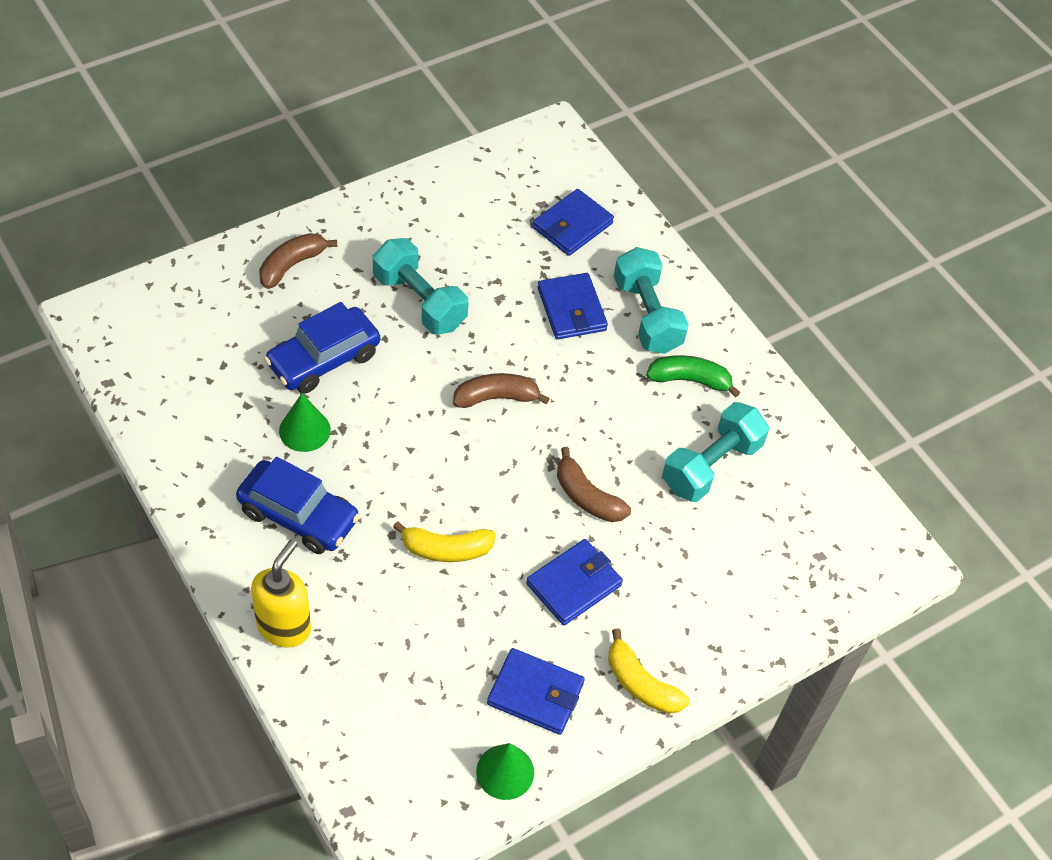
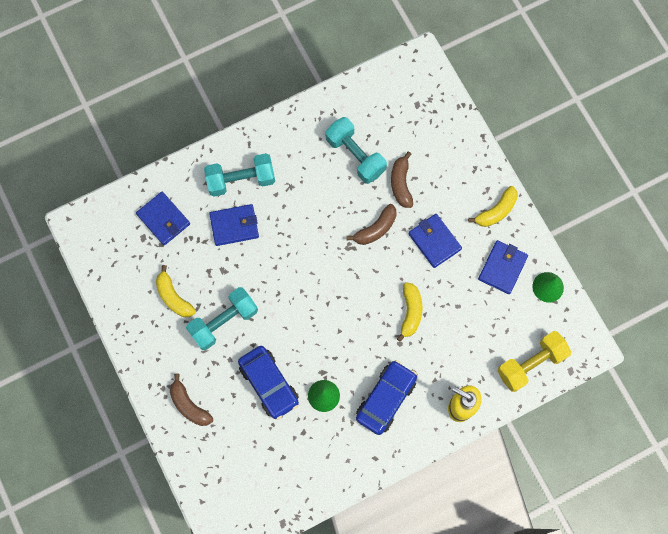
camera: 80 degrees left, 20 degrees up
brown banana [453,373,550,408] -> brown banana moved to [391,152,413,208]
green banana [646,355,740,397] -> none
none -> yellow banana [156,265,196,317]
none -> yellow dumbbell [497,331,571,392]

